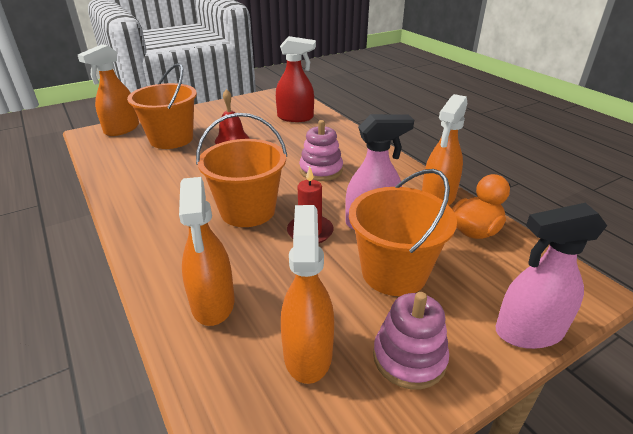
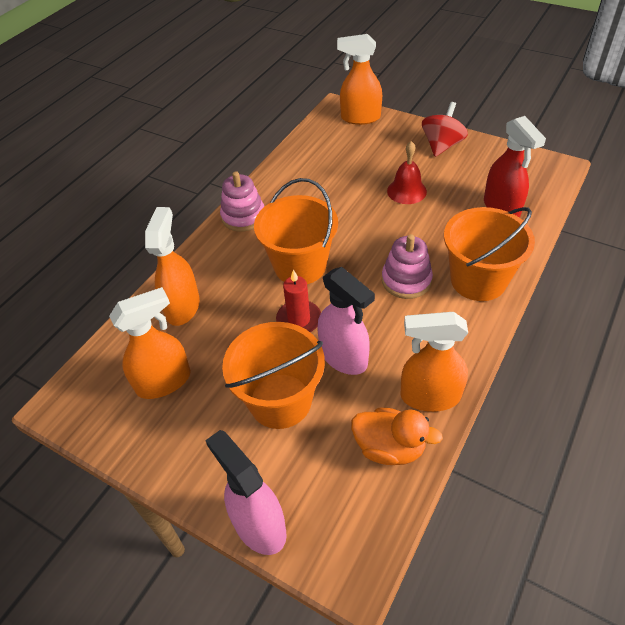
camera: 65 degrees right, 15 degrees up
orange bucket [127,63,197,149] -> orange bucket moved to [444,207,535,301]
orange spray bottle [179,177,235,326] -> orange spray bottle turned 135 degrees clockwise [145,207,200,326]
pink stacking toy [373,292,449,389] -> pink stacking toy moved to [220,171,264,232]
none -> red spinning top [422,102,468,157]

